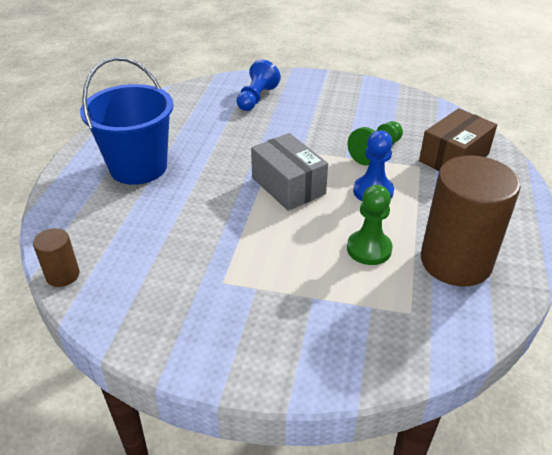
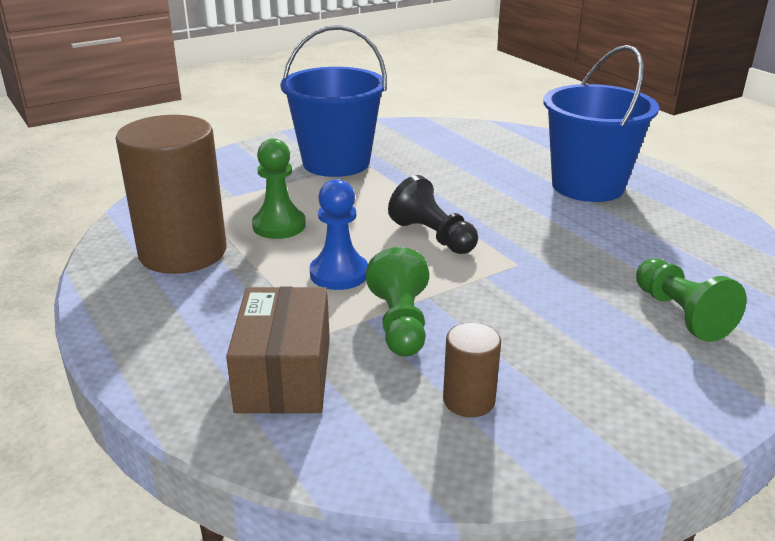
camera: 135 degrees right, 10 degrees down
brown cylinder [33,228,80,287] -> brown cylinder moved to [443,323,501,417]
blue pawn [236,60,281,111] -> green pawn [636,258,747,342]
grey box [251,133,328,211] -> black pawn [388,175,478,254]
none -> blue bucket [280,25,387,177]

